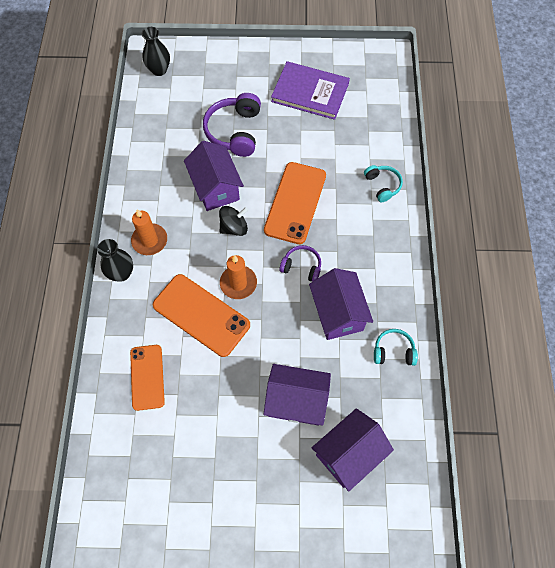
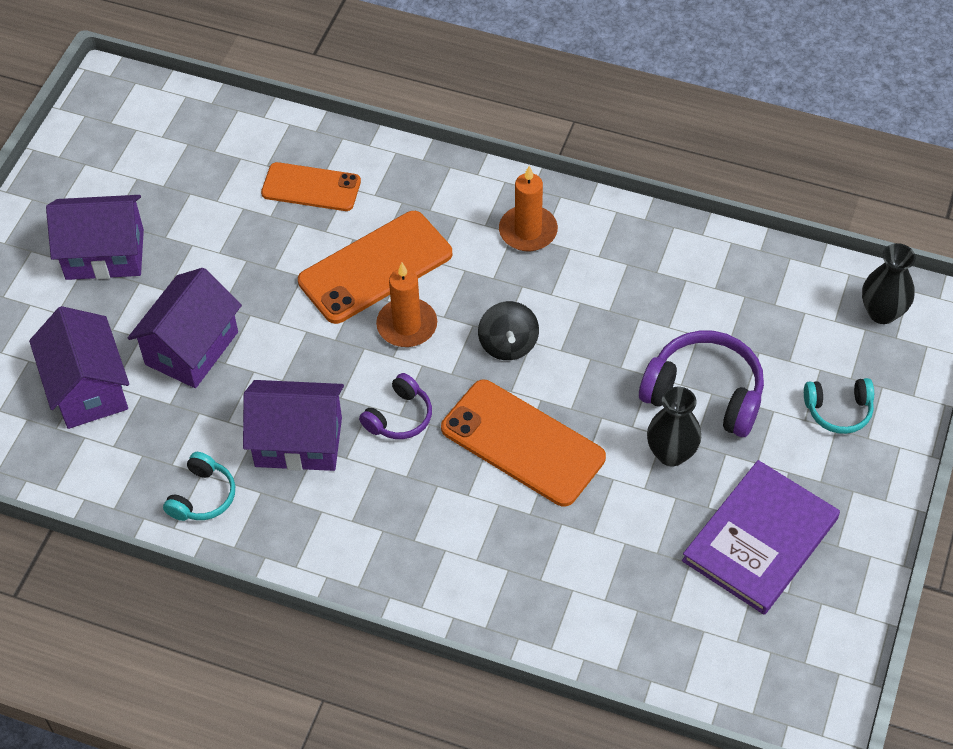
camera: 110 degrees right, 10 degrees down
black vase [97,239,133,282] -> black vase moved to [647,387,701,466]
purple house [184,141,244,211] -> purple house moved to [46,195,144,280]
turquoise headphones [364,165,403,202] -> turquoise headphones moved to [804,378,874,434]

